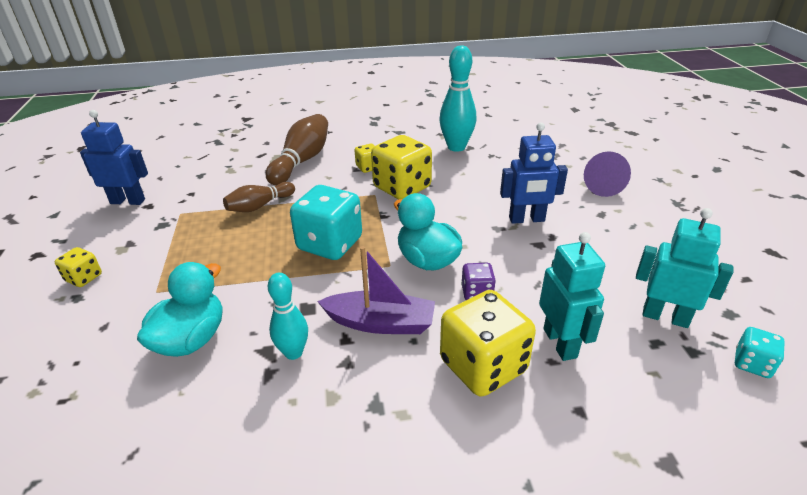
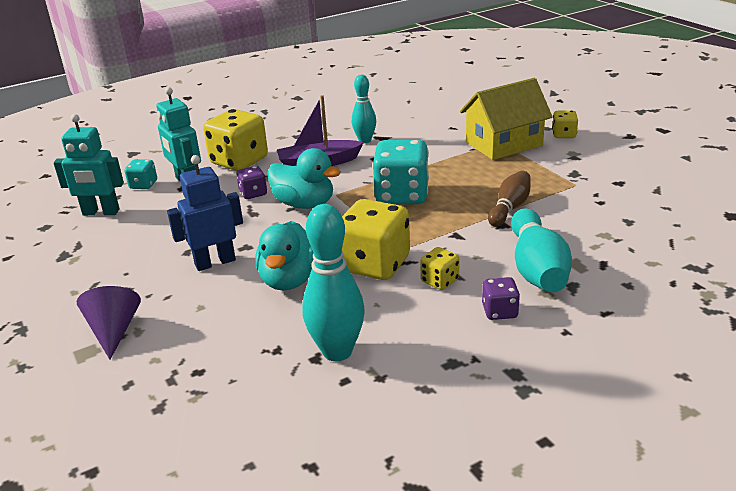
camera: 160 degrees right, 5 degrees down
blue robot [80,110,148,205] -> none
turquoise duck [137,262,223,357] -> turquoise duck moved to [255,221,314,290]
brown bowling pin [266,114,328,185] -> turquoise bowling pin [511,208,572,292]
turquoise dice [735,327,785,378] -> turquoise dice moved to [125,159,157,189]
none -> yellow house [460,78,553,160]
none -> purple dice [482,277,520,320]

